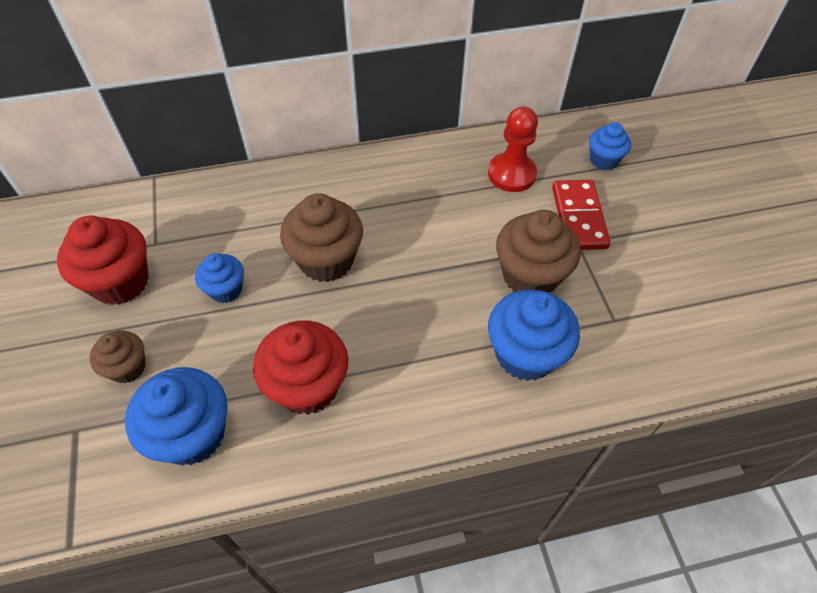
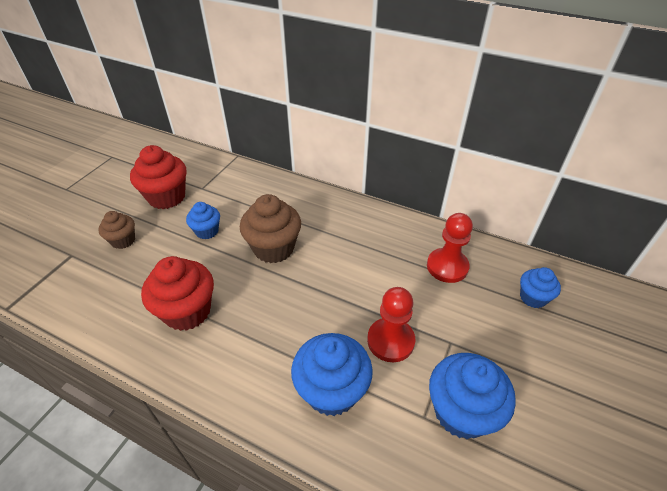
camera: 40 degrees right, 10 degrees down
blue cupcake [125,367,228,465] -> blue cupcake moved to [429,353,516,439]
brown cupcake [496,210,581,293] -> red pawn [367,287,415,362]
red domino [552,180,611,250] -> none

